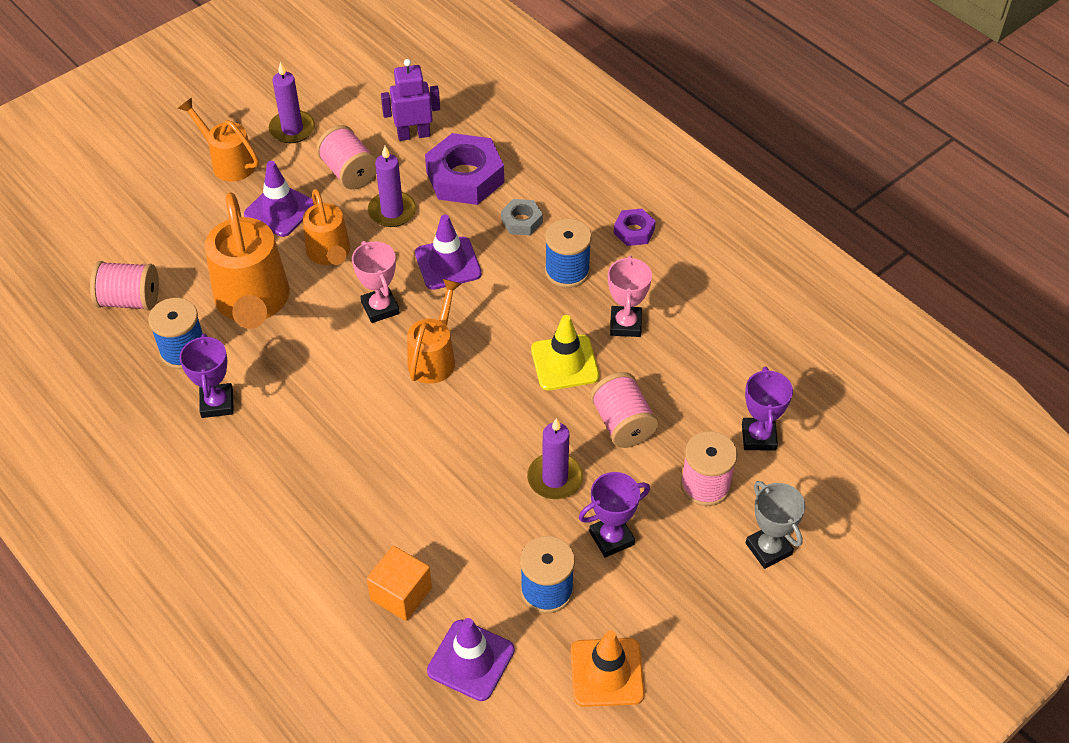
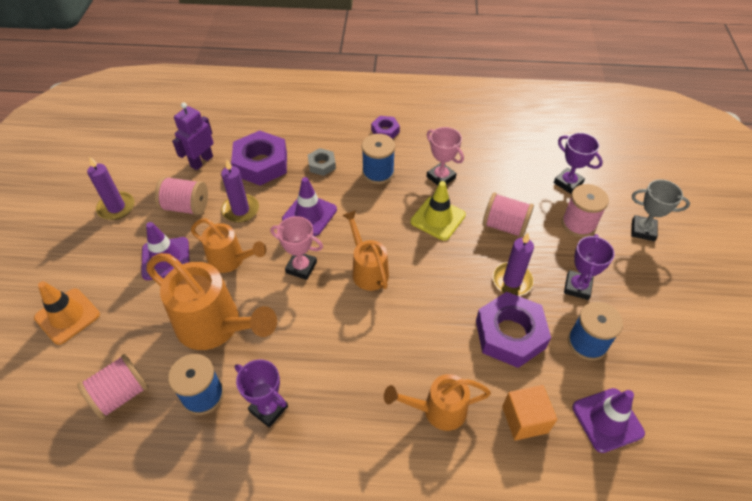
camera: 45 degrees left, 0 degrees up
orange watering can [178,98,259,182] -> orange watering can moved to [384,374,491,431]
orange traffic cone [571,630,645,707] -> orange traffic cone moved to [34,281,100,345]
none -> purple nut [476,292,551,368]

